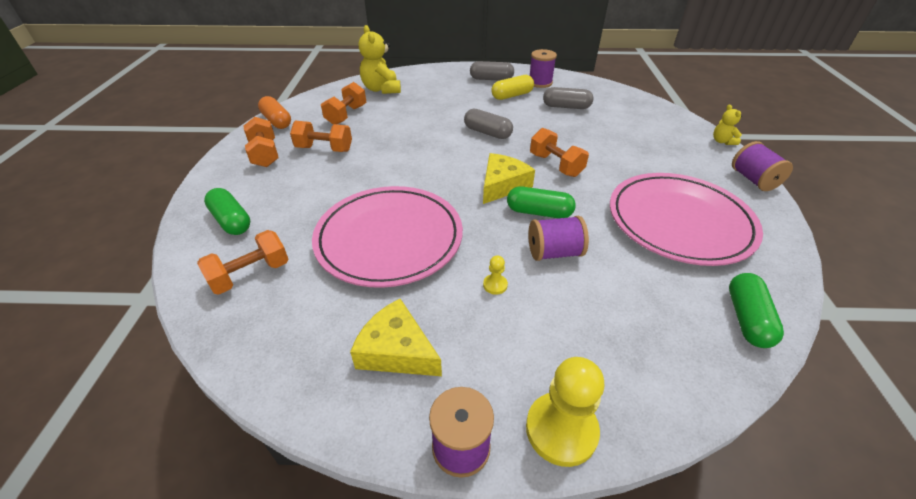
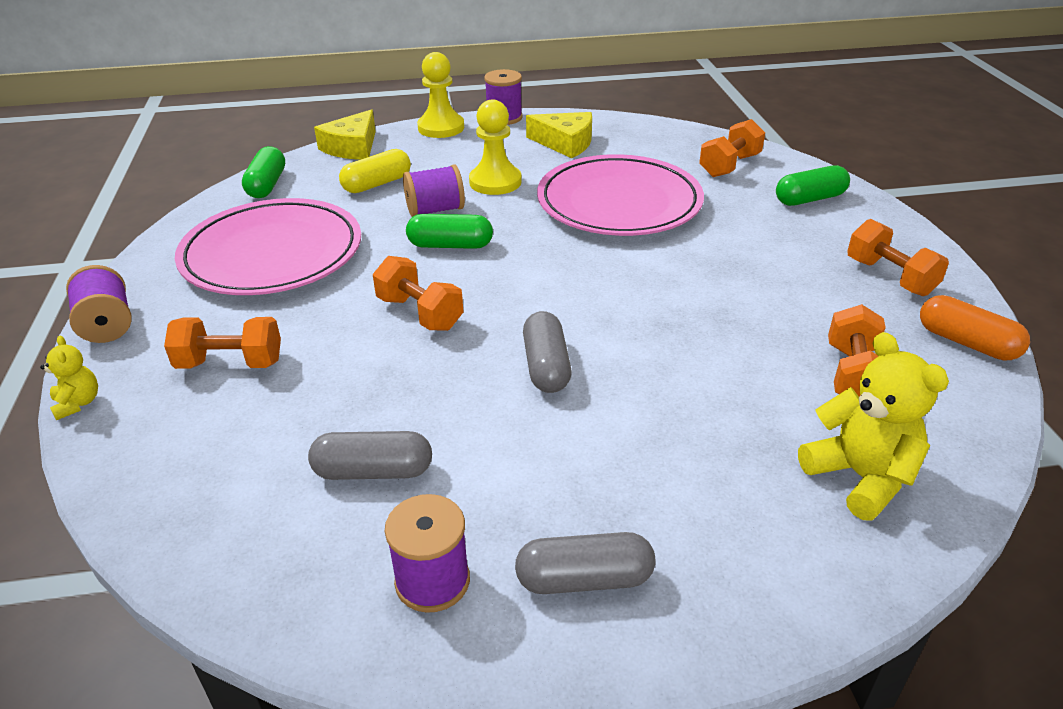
camera: 170 degrees right, 5 degrees down
green capsule [204,188,250,235] -> green capsule turned 60 degrees counterclockwise [776,165,850,206]
orange dumbbell [290,121,352,152] -> orange dumbbell moved to [164,317,281,369]
grey capsule [464,108,513,139] -> grey capsule turned 60 degrees clockwise [523,311,572,393]
yellow cheese [483,153,535,204] -> yellow cheese moved to [314,109,376,160]
yellow pawn [483,255,508,295] -> yellow pawn [469,99,522,195], size x2.23
yellow capsule [491,75,534,100] -> yellow capsule moved to [339,149,411,193]

